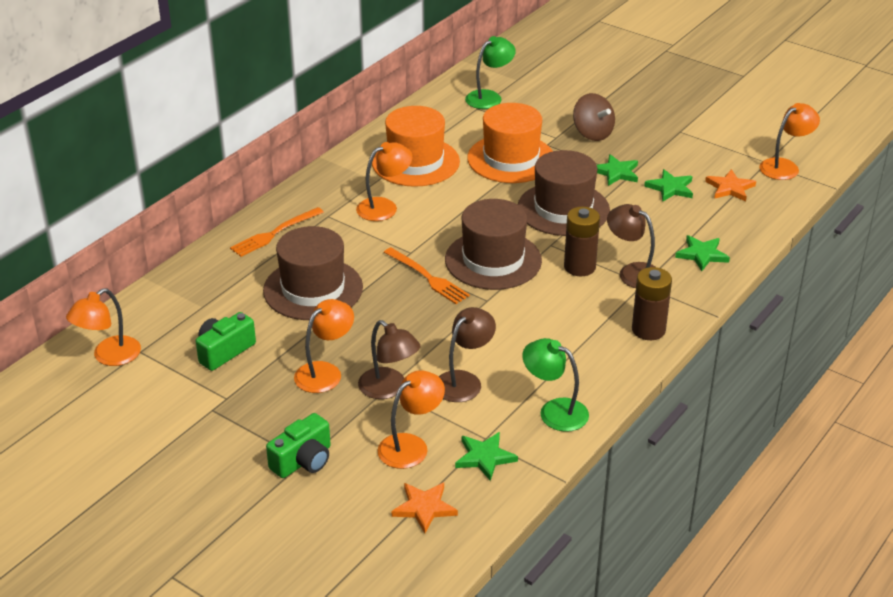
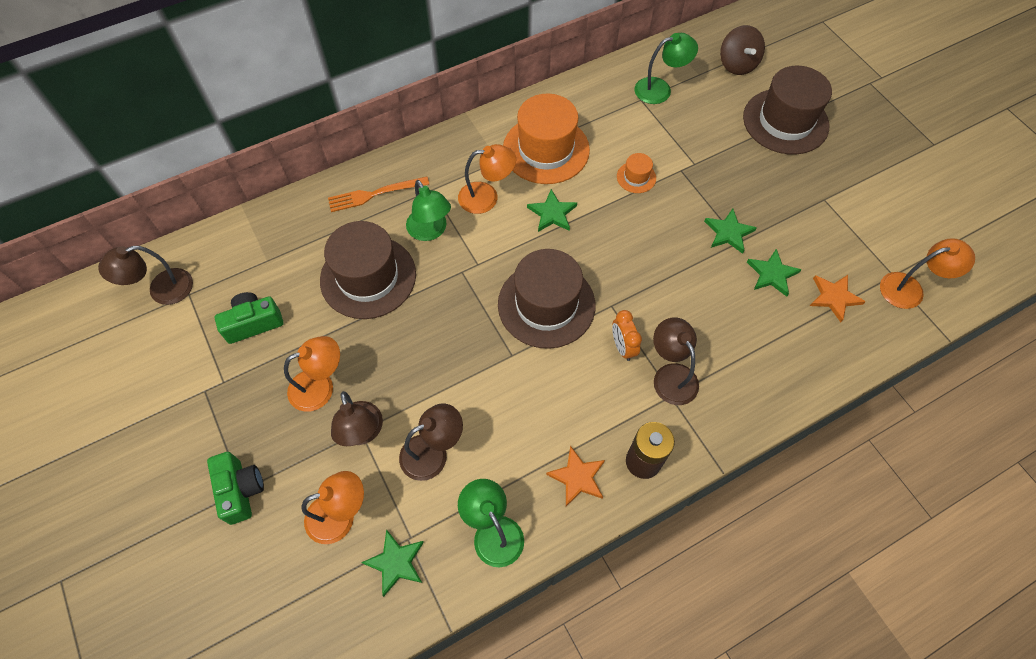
camera: 25 degrees right, 25 degrees up
orange lamp [66,288,141,366] -> brown lamp [98,246,193,305]
green camera [266,413,331,478] -> green camera turned 90 degrees counterclockwise [207,452,264,525]
orange fork [384,247,470,304] -> none
orange star [392,483,458,533] -> orange star moved to [546,446,605,506]
orange hat [467,103,553,183] -> orange hat [617,153,656,193], size x0.45
brown hat [518,150,610,236] -> brown hat moved to [743,66,832,155]
brown battery [564,207,600,276] -> orange clock [612,310,642,361]
brown spinning top [573,93,615,141] -> brown spinning top moved to [720,25,765,75]
green star [675,235,730,271] -> green star moved to [527,189,577,232]
none -> green lamp [406,180,451,241]

